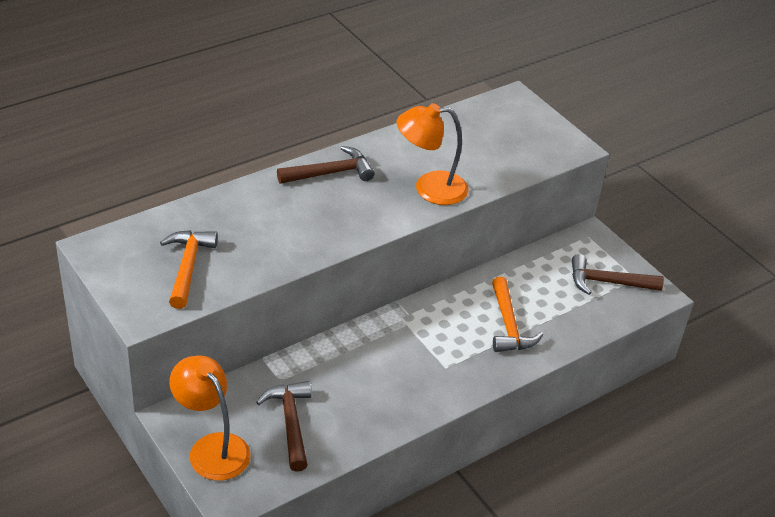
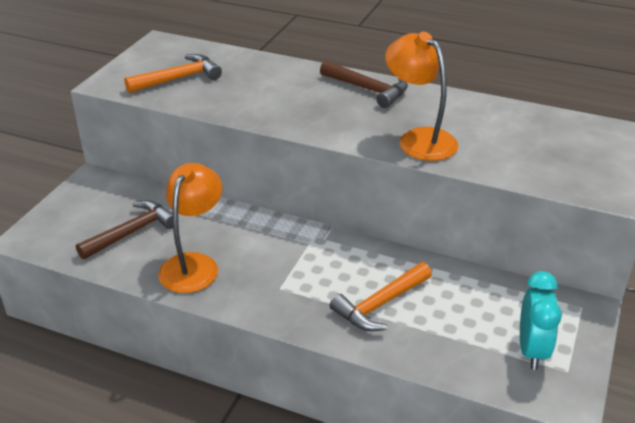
camera: 60 degrees right, 5 degrees down
orange lamp [169,356,251,481] -> orange lamp moved to [158,163,222,293]
brown hammer [572,254,664,295] -> turquoise clock [520,271,562,370]

